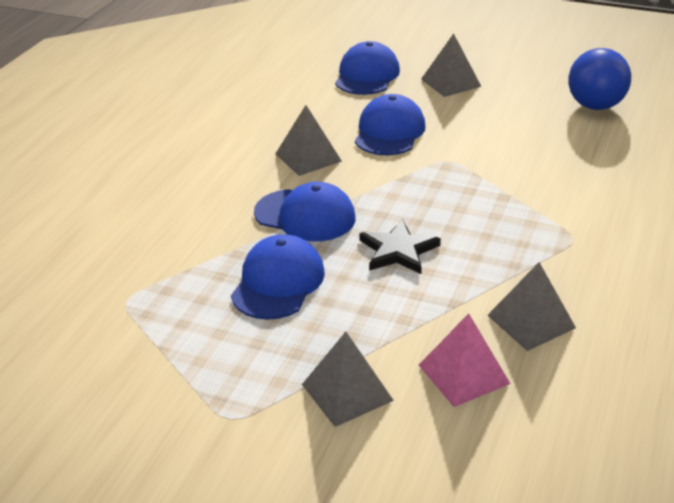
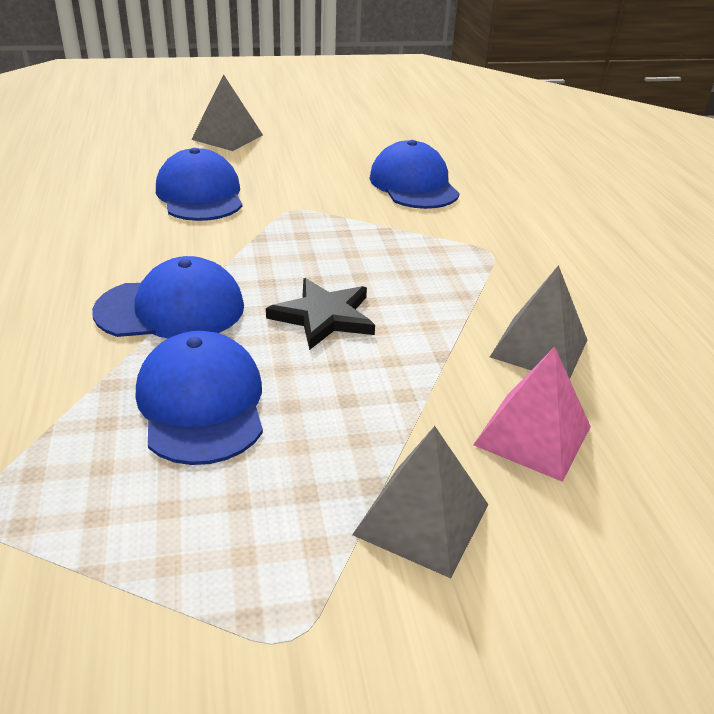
camera: 35 degrees left, 0 degrees up
grey pyramid [275,105,342,176] -> none
blue cap [335,41,400,95] -> blue cap moved to [370,140,460,209]
blue ball [568,48,631,110] -> none

